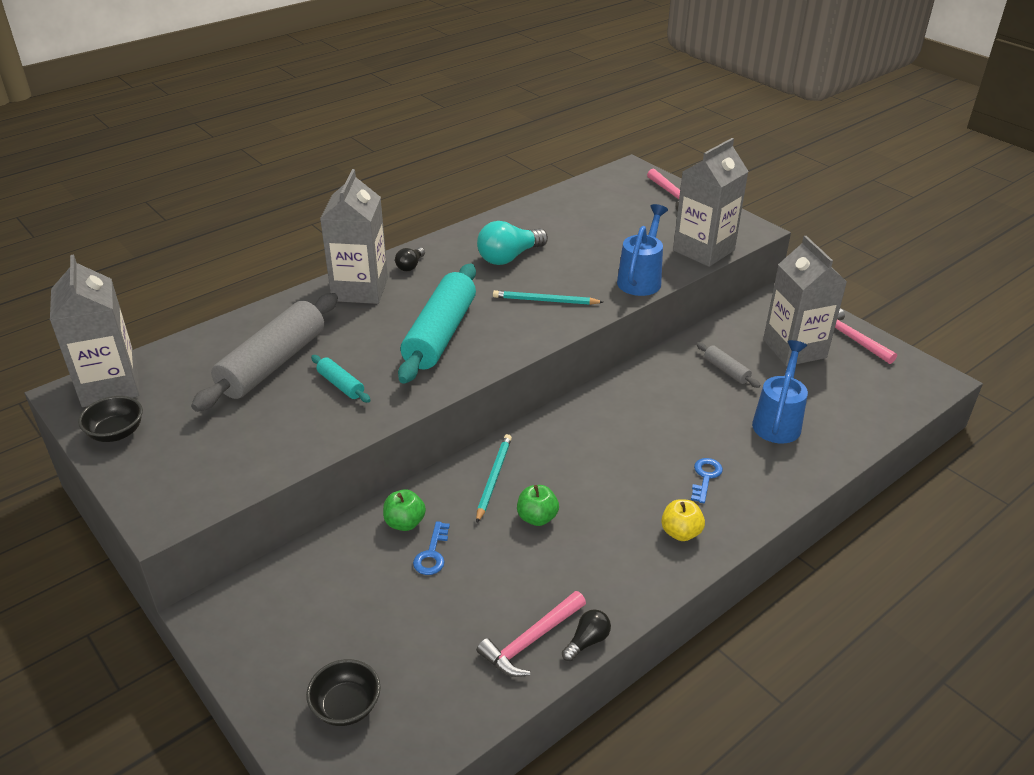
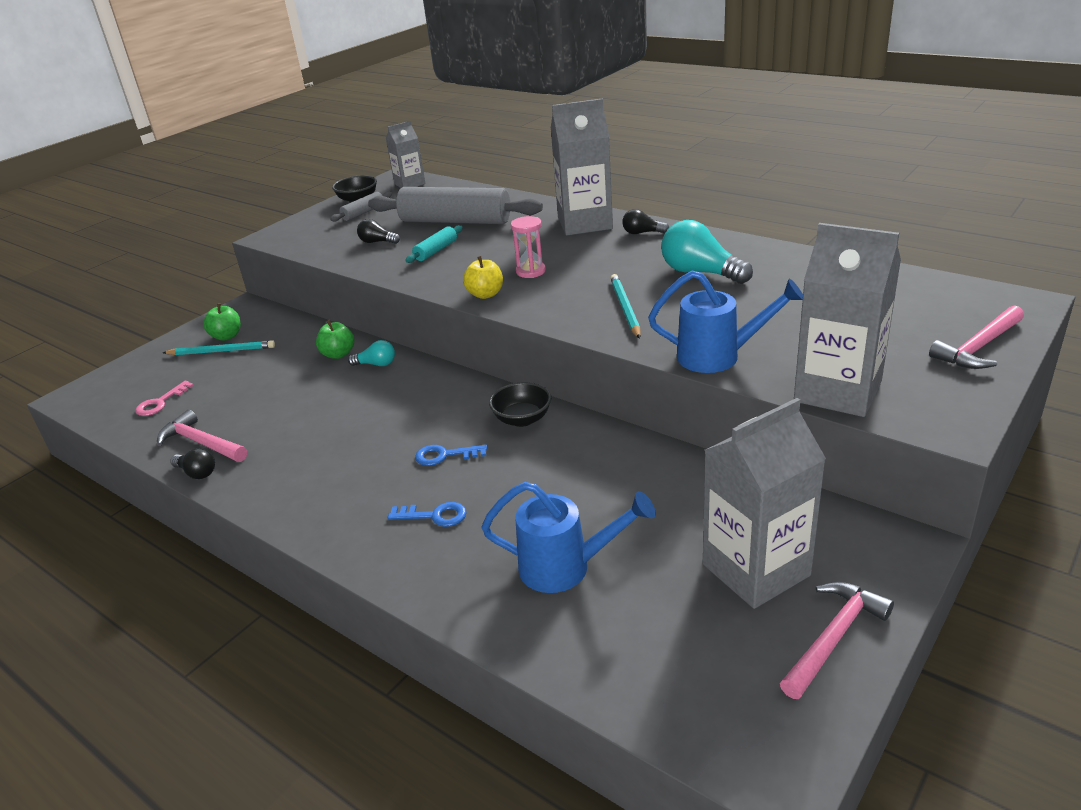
camera: 80 degrees right, 5 degrees down
grey carton [50,255,140,407] -> grey carton [386,121,426,188], size x0.58
black bowl [306,659,381,726] -> black bowl moved to [489,382,551,427]
turquoise rolling pin [398,264,476,384] -> pink hourglass [511,216,546,278]
blue key [413,521,450,575] -> blue key moved to [415,445,488,466]
turquoise pencil [476,434,512,523] -> turquoise pencil moved to [163,340,275,355]
green apple [517,485,559,526] -> green apple moved to [203,303,241,341]
yellow apple [661,499,705,541] -> yellow apple moved to [463,256,503,299]
grey rolling pin [696,342,760,388] -> grey rolling pin moved to [330,191,392,222]
none -> pink key [135,380,194,416]
none -> turquoise light bulb [348,340,395,366]
none -> black light bulb [357,219,400,244]

